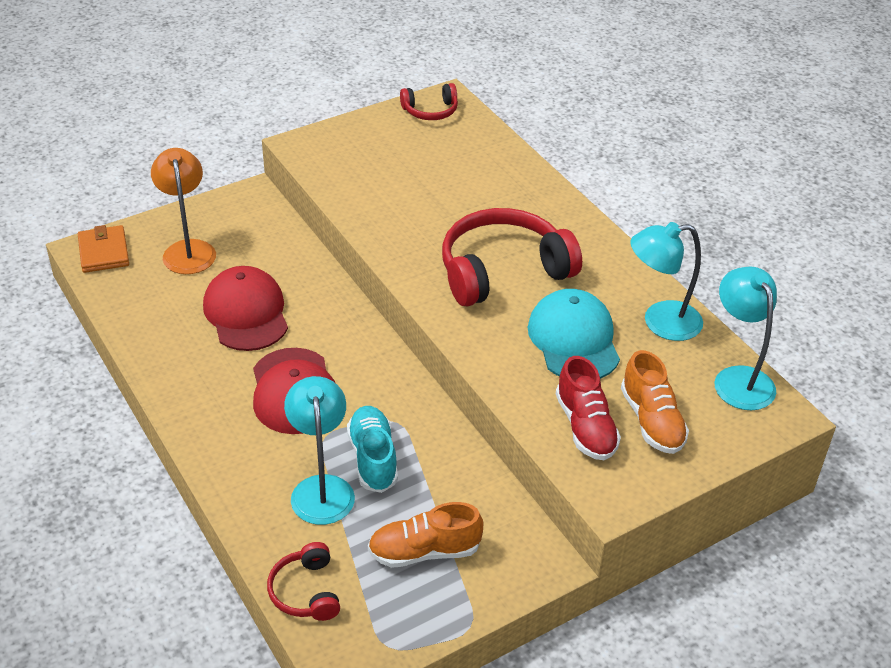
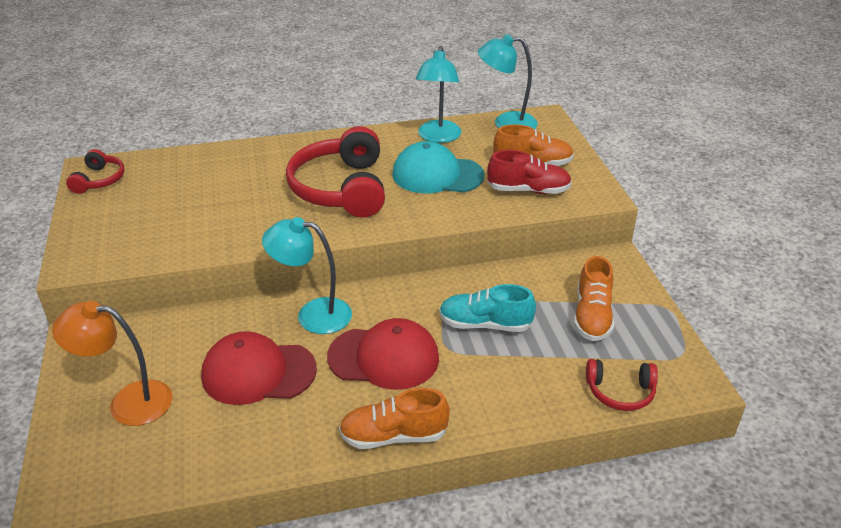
camera: 70 degrees left, 5 degrees down
orange wallet [78,225,129,273] -> none
turquoise lamp [284,376,355,525] -> turquoise lamp moved to [262,217,352,334]
none -> orange shoe [339,388,450,449]

